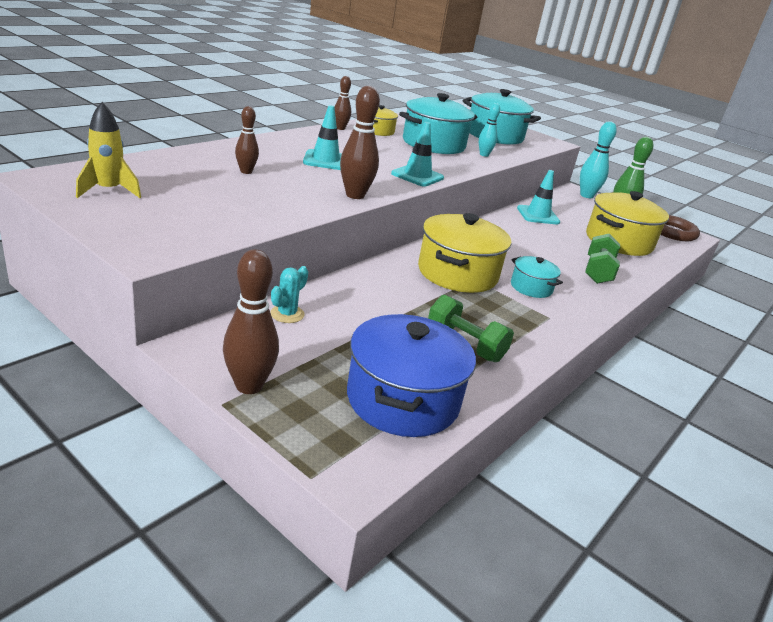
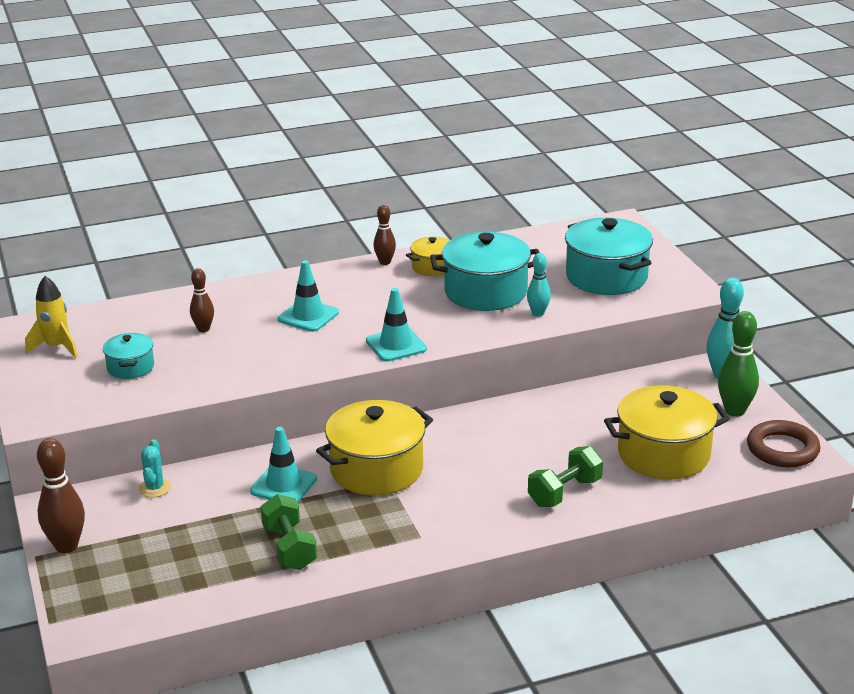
camera: 35 degrees right, 0 degrees up
turquoise cactus [270,266,308,323] -> turquoise cactus turned 60 degrees counterclockwise [139,439,171,498]
brown bowling pin [340,86,380,199] -> none
blue pot [347,314,476,437] -> none
turquoise pot [511,256,563,298] -> turquoise pot moved to [103,333,154,379]
turquoise traffic cone [517,170,560,224] -> turquoise traffic cone moved to [250,427,317,502]

